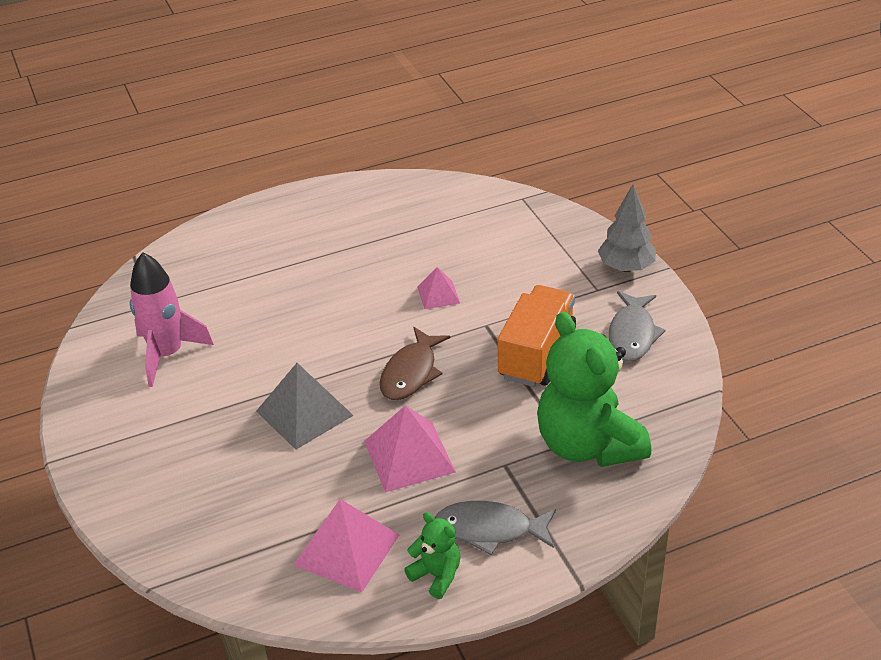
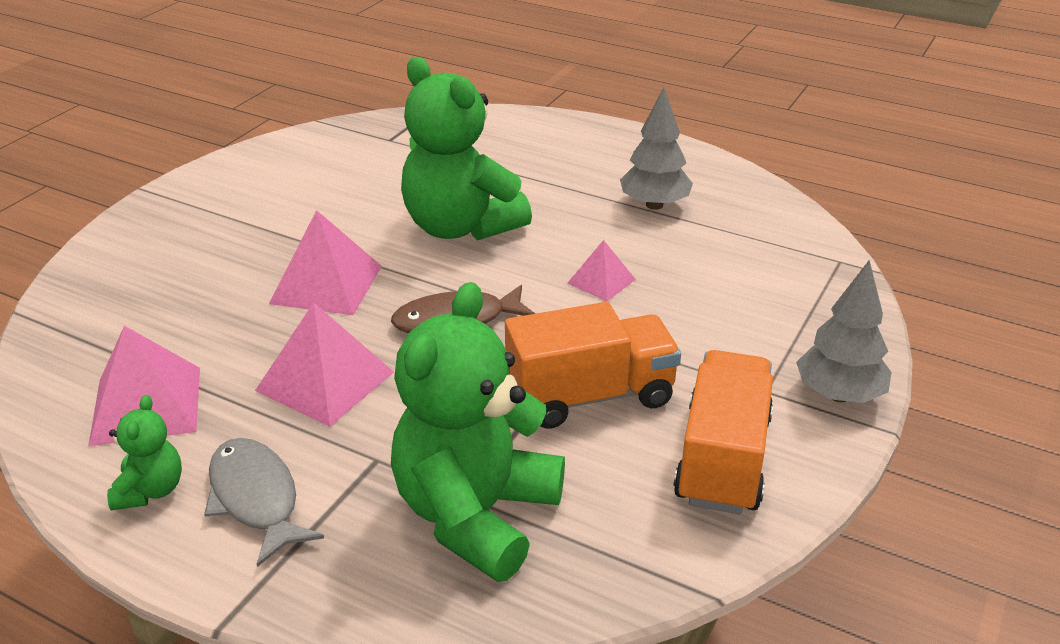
camera: 50 degrees right, 5 degrees down
pink rocket [130,252,214,387] -> none
grey pyramid [256,363,354,450] -> pink pyramid [269,210,382,315]
grey fish [609,291,666,361] -> orange truck [673,350,773,514]
none -> green teddy bear [401,57,532,241]
none -> grey tree [620,87,693,210]

